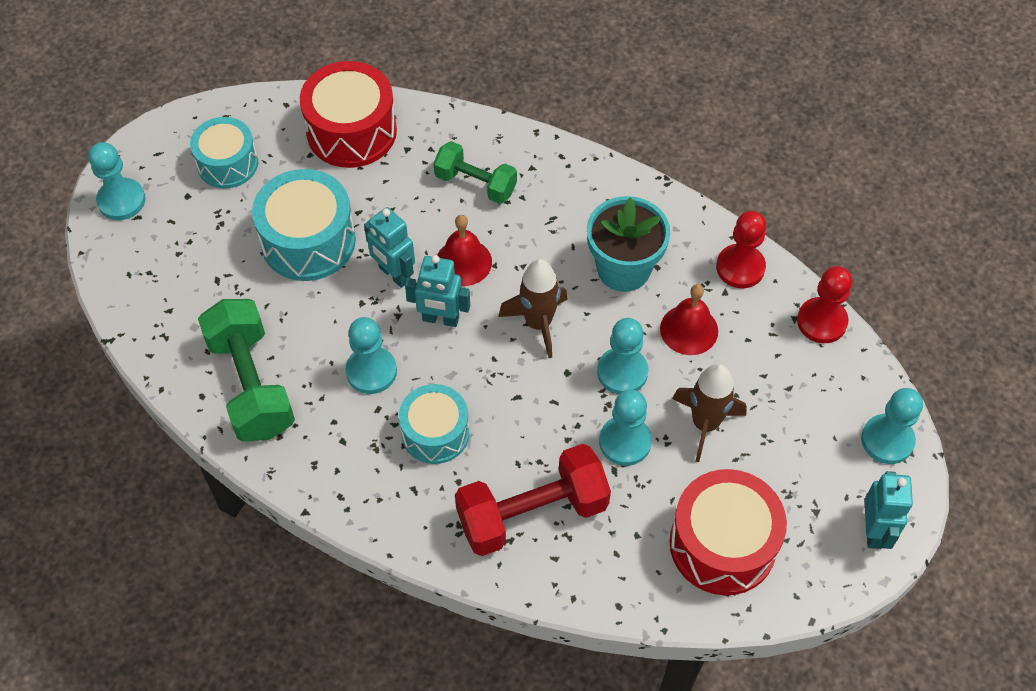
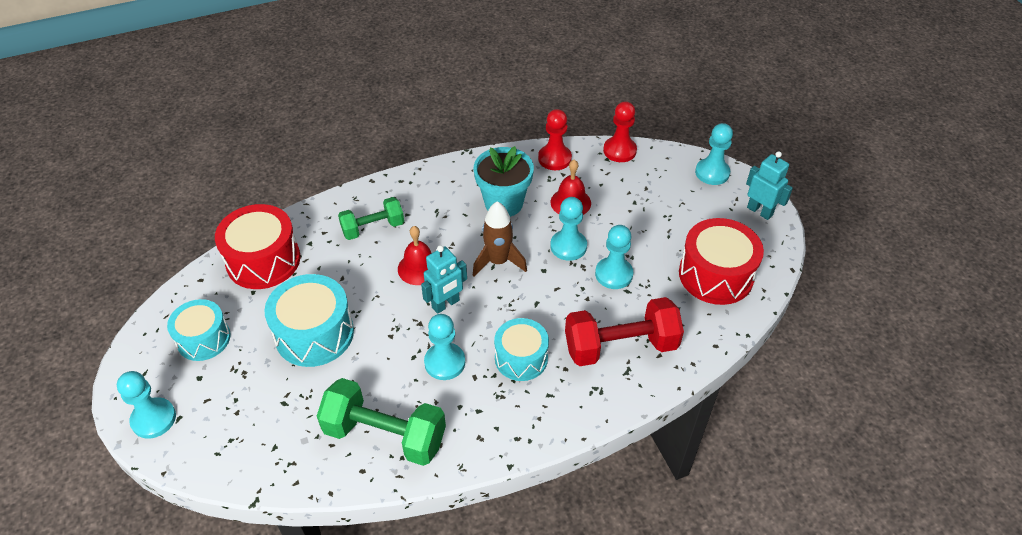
camera: 50 degrees left, 10 degrees down
turquoise robot [364,207,415,288] -> none
red dumbbell [455,444,611,556] -> red dumbbell turned 60 degrees clockwise [565,297,684,366]
brown rocket [672,364,747,462] -> none

